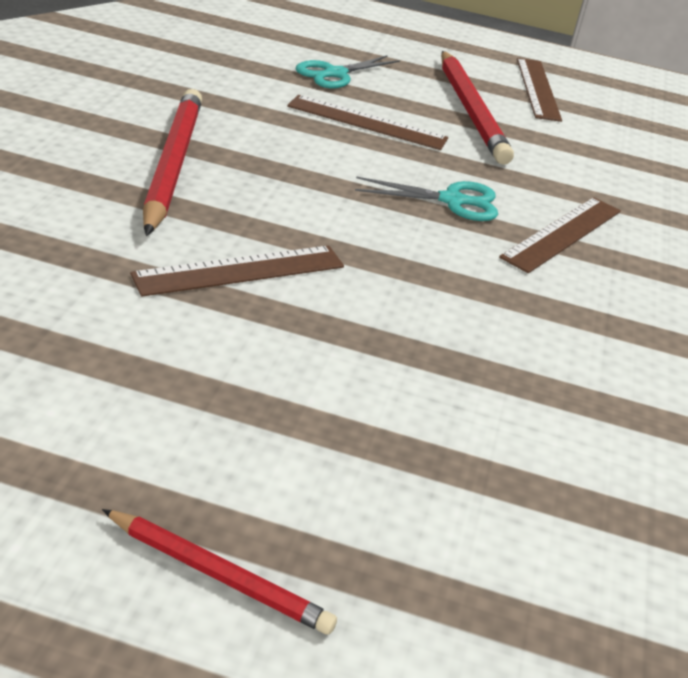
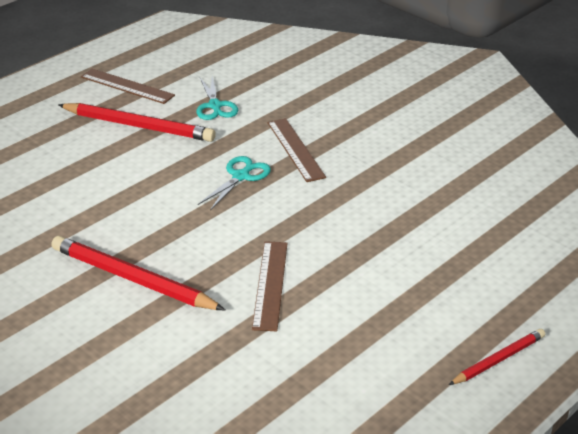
camera: 55 degrees left, 0 degrees up
brown ruler [287,95,448,150] -> none
turquoise scissors [295,56,400,88] -> turquoise scissors moved to [196,76,238,120]

